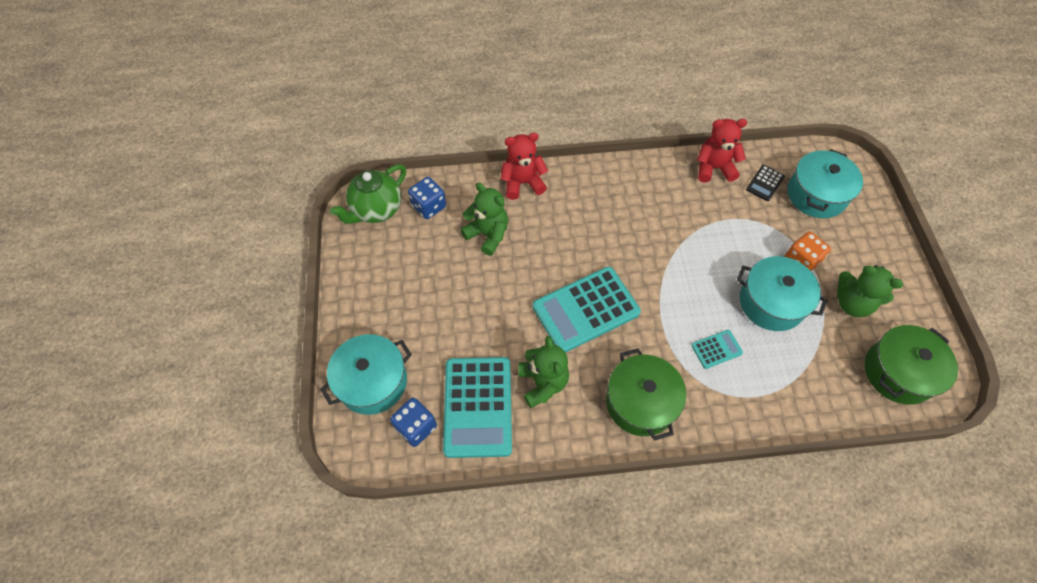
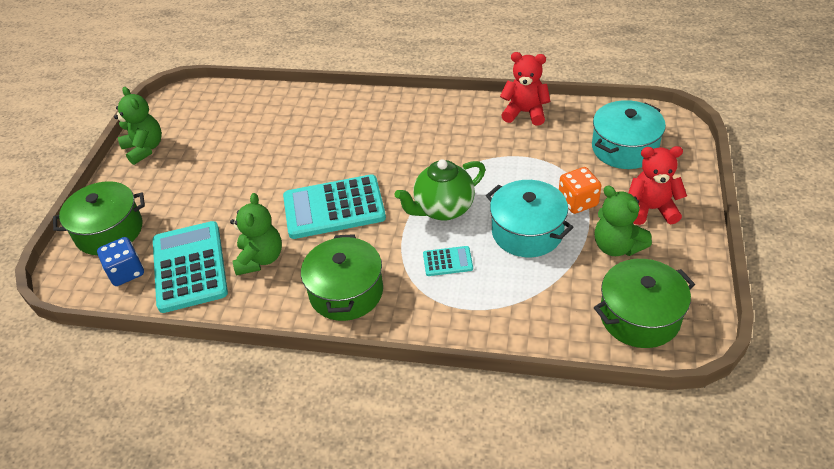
camera: 20 degrees right, 15 degrees down
turquoise pot [320,334,412,415] -> green pot [53,181,145,255]
green teapot [330,164,406,224] -> green teapot moved to [395,159,485,221]
blue dice [408,177,446,219] -> none
turquoise calculator [443,357,512,458] -> turquoise calculator turned 150 degrees clockwise [153,221,228,313]
green teddy bear [460,183,508,256] -> green teddy bear moved to [114,87,162,165]
red teddy bear [501,133,548,200] -> red teddy bear moved to [628,146,687,225]
black calculator [746,165,785,201] -> none

